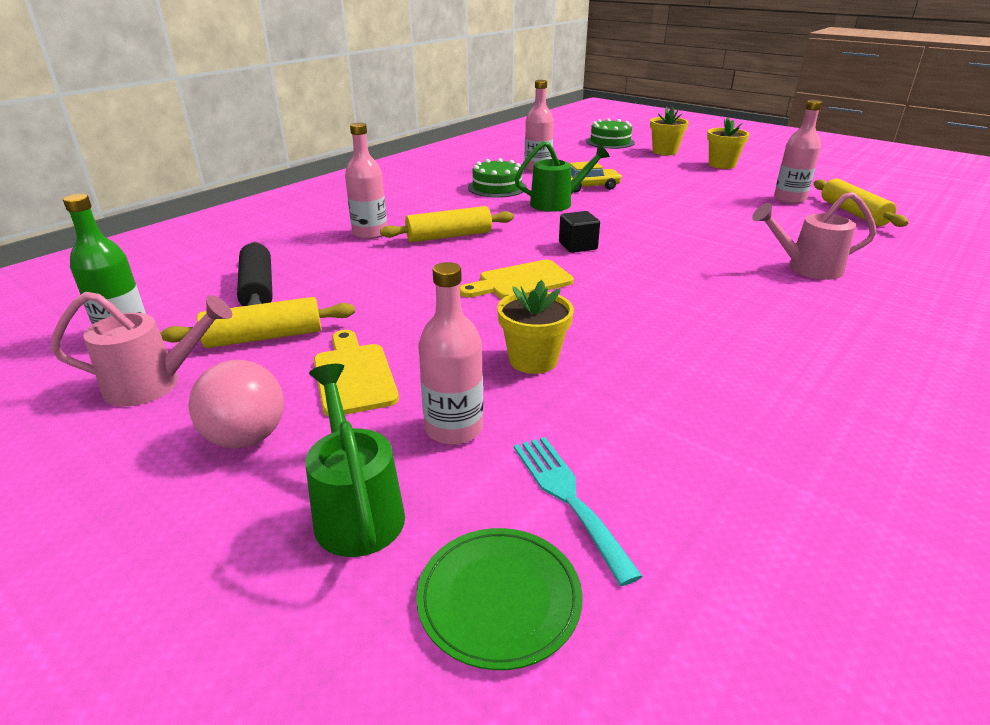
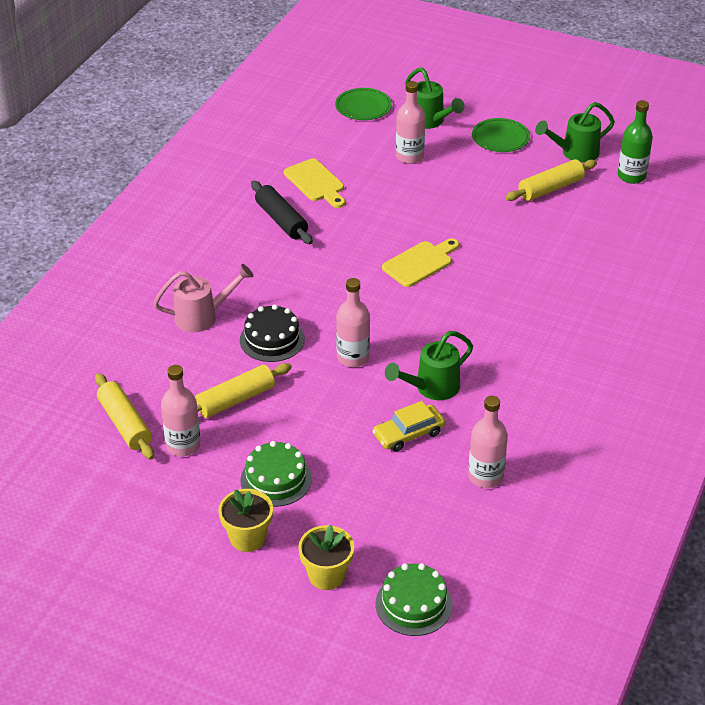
camera: 165 degrees right, 10 degrees up
pink watering can [50,292,232,406] -> green watering can [535,102,615,163]
pink ball [188,360,284,448] -> green plate [472,118,530,152]
black rolling pin [237,242,273,306] -> black rolling pin moved to [251,181,313,244]
yellow cutting board [314,330,399,416] -> yellow cutting board moved to [284,159,345,208]
pink bottle [345,123,387,239] -> pink bottle moved to [336,278,370,367]
yellow rolling pin [380,206,514,243] -> yellow rolling pin moved to [195,363,292,418]
green cake [468,158,527,198] -> green cake moved to [240,441,312,507]
yellow flower pot [497,280,574,374] -> none
turquoise fork [514,437,643,586] -> none
black cube [559,211,600,253] -> none
none -> black cake [240,304,305,362]

